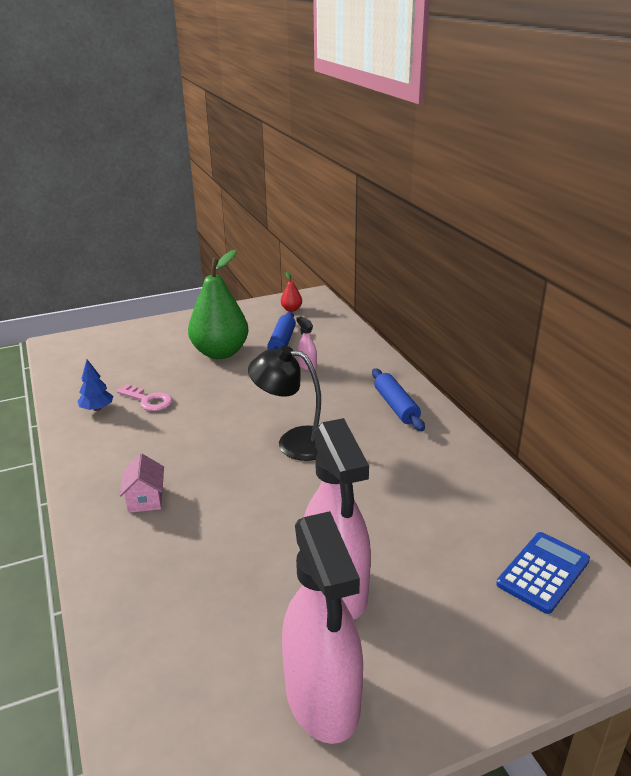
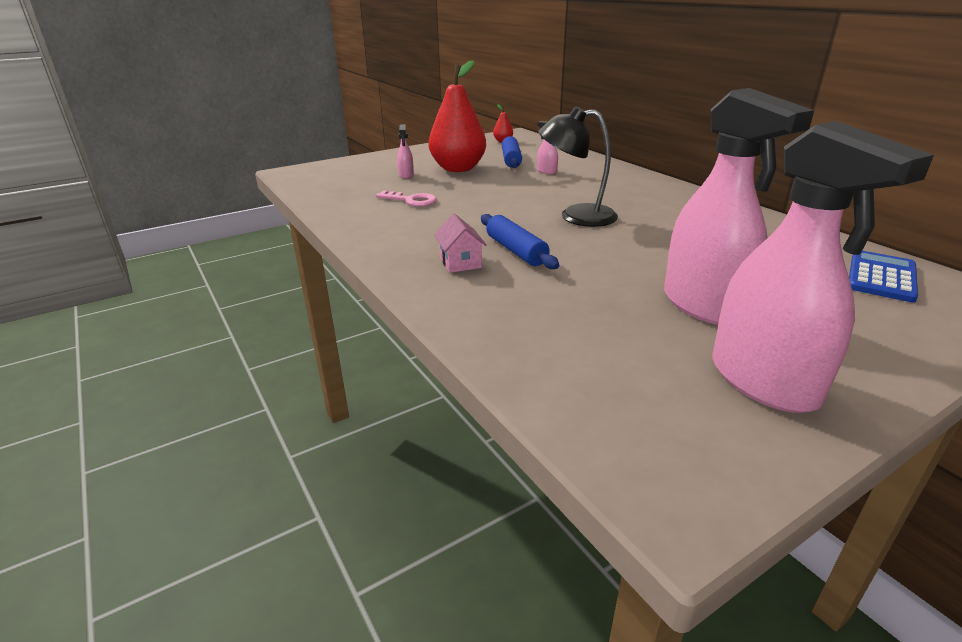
camera: 10 degrees left, 0 degrees up
blue tree [78,359,113,411] -> none
green pear [188,250,248,359] -> red pear [428,60,486,172]
blue rolling pin [372,368,425,431] -> blue rolling pin moved to [481,214,559,269]
none -> pink spray bottle [397,124,414,179]

